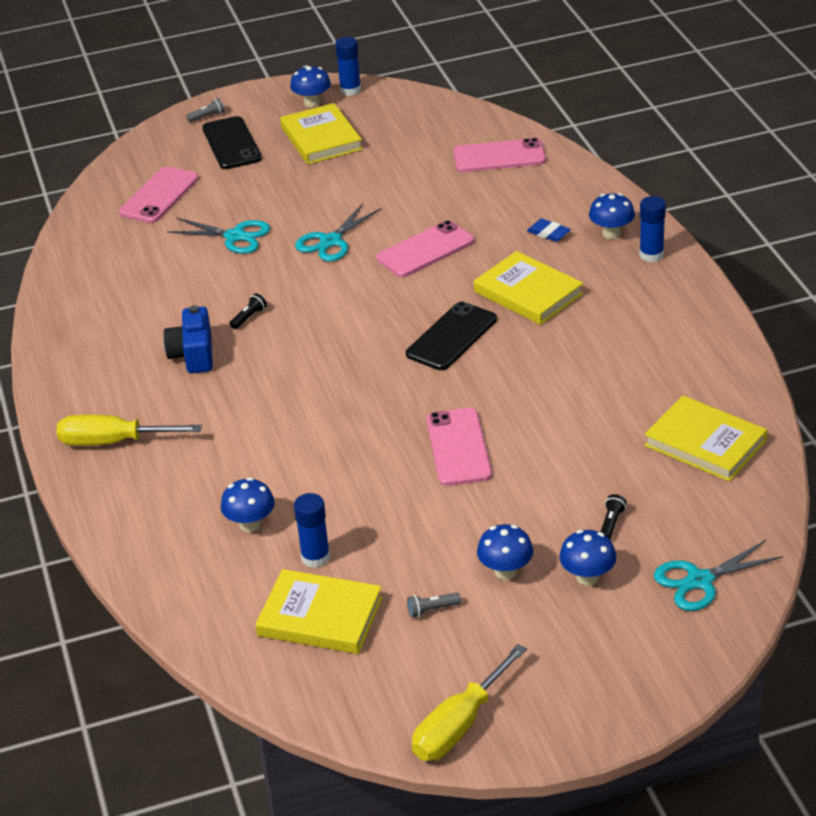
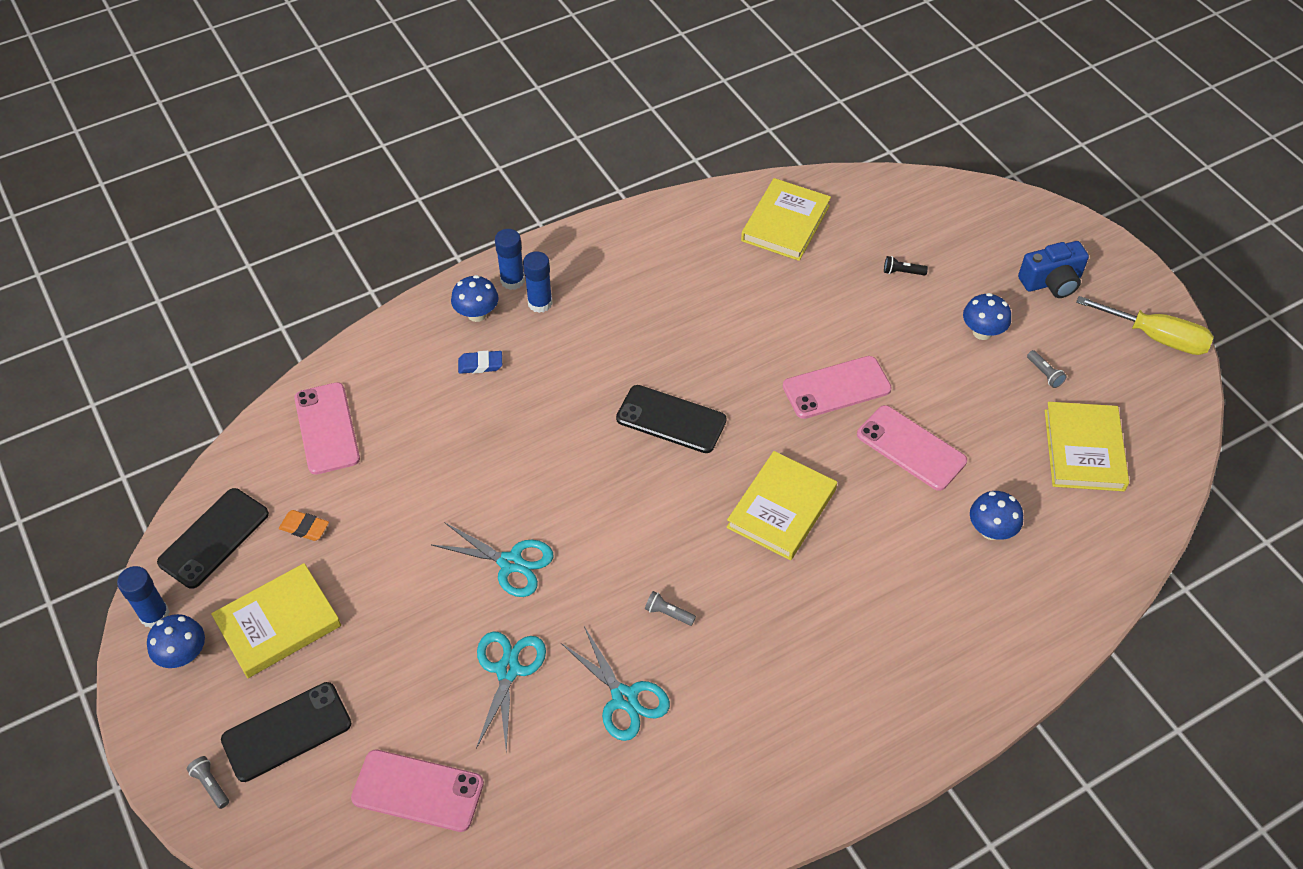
camera: 105 degrees left, 15 degrees up
yellow screwdriver [57,414,202,446] -> none
blue camera [163,305,213,373] -> blue camera moved to [1018,241,1089,298]
black flashlight [229,293,267,329] -> grey flashlight [645,591,696,626]
blue glue stick [294,493,330,568] -> blue glue stick moved to [523,251,553,313]
pink phone [377,220,474,277] -> pink phone moved to [857,405,967,491]
yellow book [474,251,583,325] -> yellow book moved to [726,451,837,560]
blue eraser [527,219,571,242] -> blue eraser turned 60 degrees clockwise [458,351,502,374]
blue mushroom [559,530,616,586] -> none
turquoise scissors [654,540,783,611] -> turquoise scissors moved to [561,627,670,741]
none -> black phone [157,488,269,589]
none -> orange eraser [279,510,329,541]

